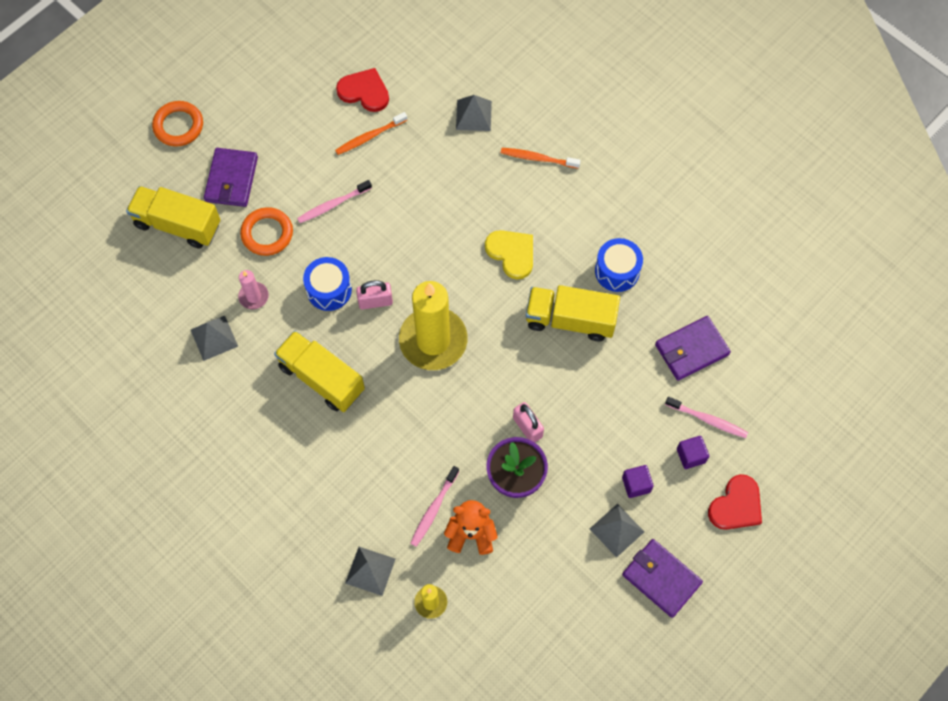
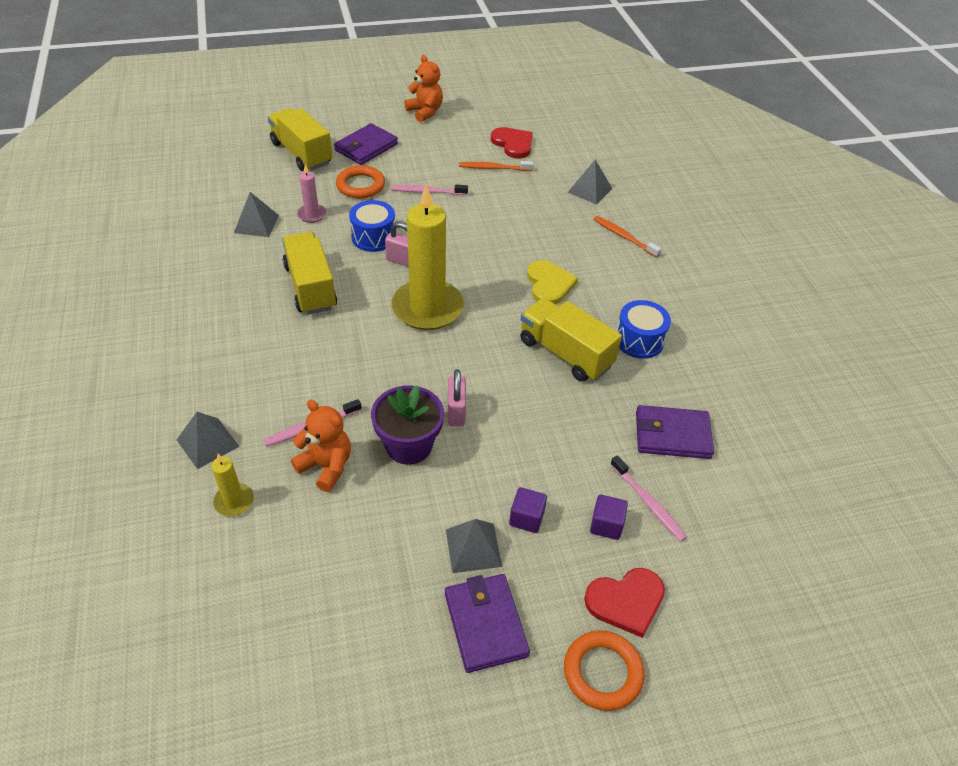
camera: 30 degrees right, 20 degrees down
orange ring [152,101,203,146] -> orange ring moved to [564,630,644,711]
none -> orange teddy bear [404,55,443,122]

